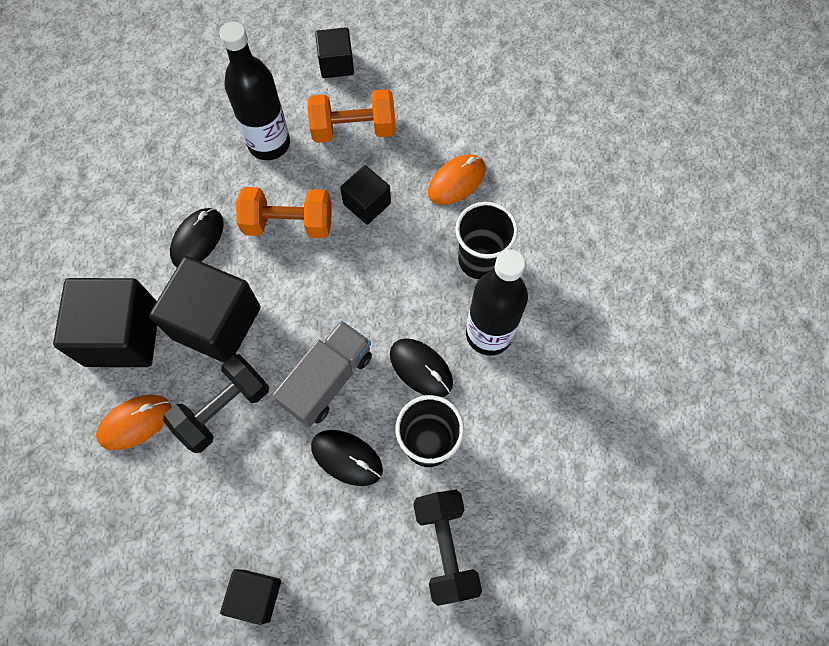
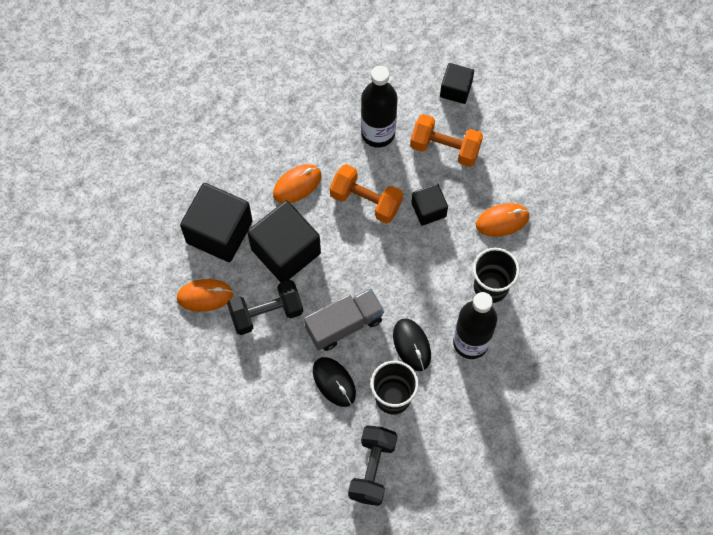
camera: 25 degrees right, 0 degrees up
black mouse [170,208,224,267] -> orange mouse [273,164,321,203]
black cube [220,569,281,625] -> none

